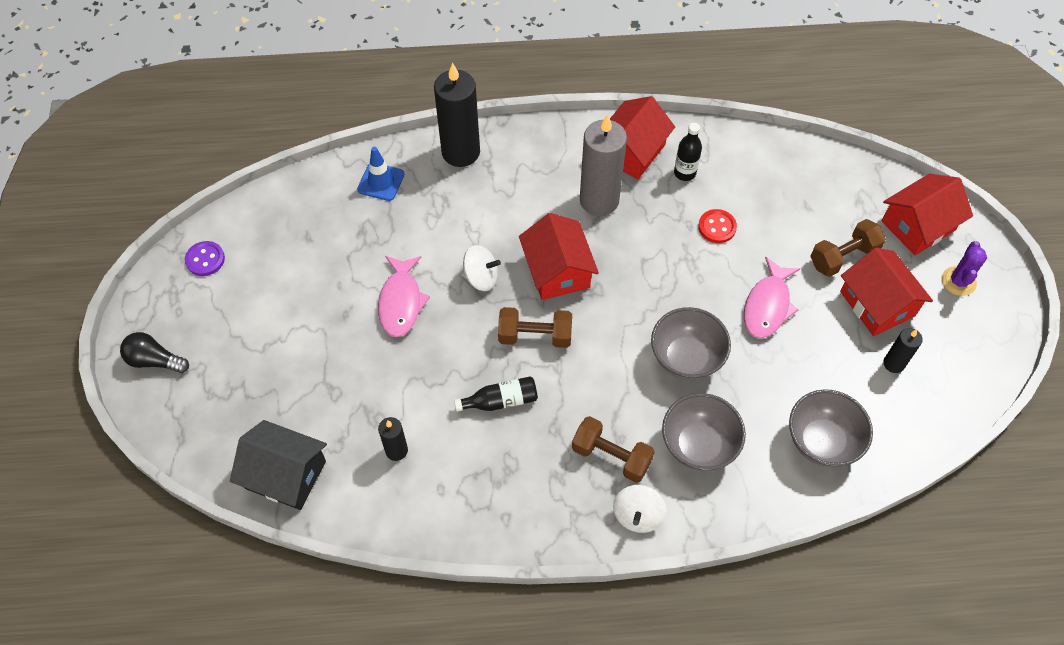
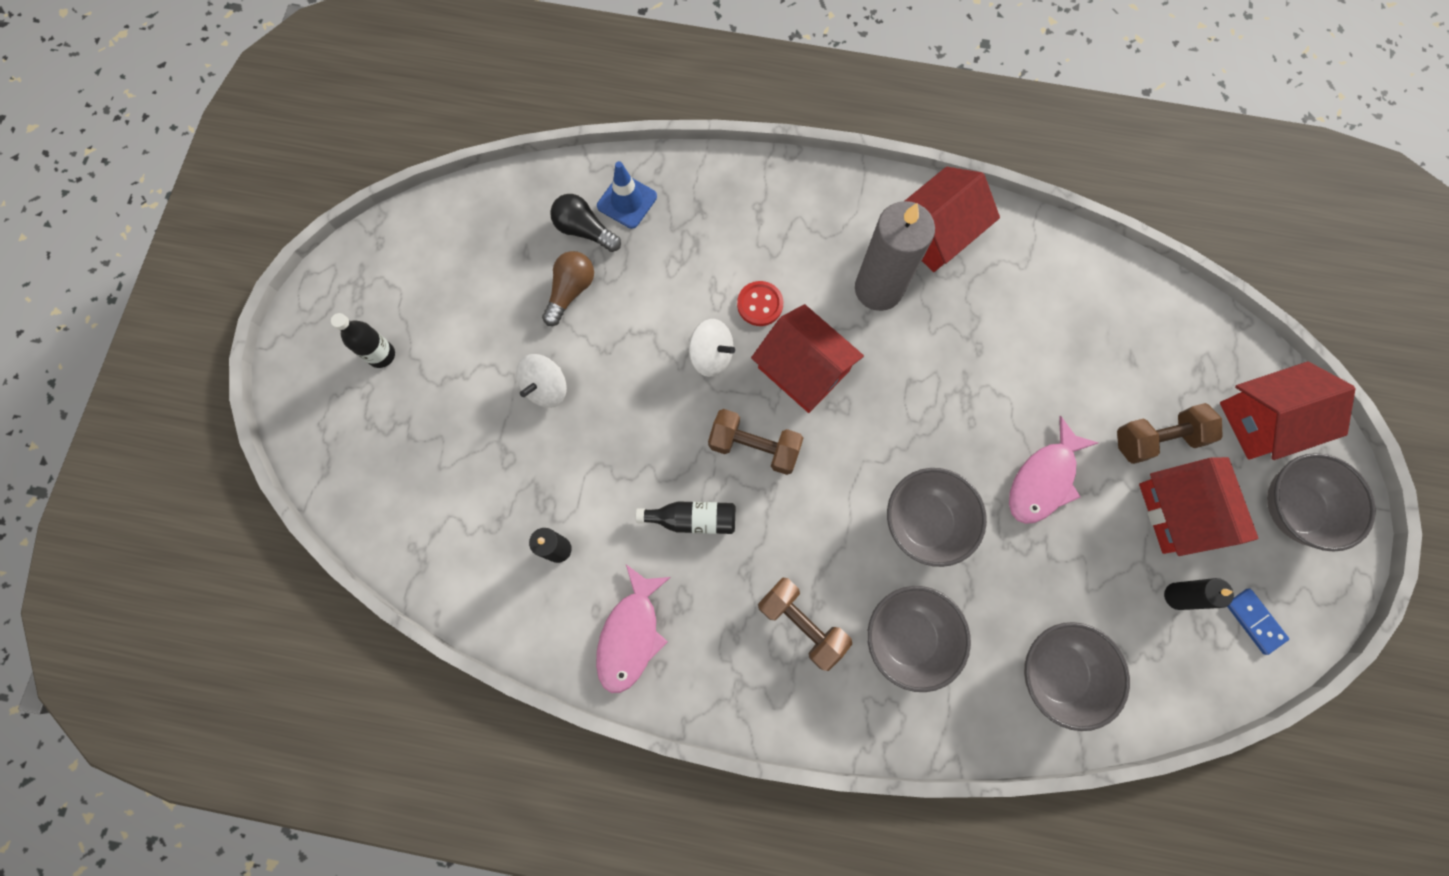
camera: 15 degrees right, 15 degrees up
black light bulb [120,332,189,373] -> black light bulb moved to [550,194,621,252]
purple button [185,241,225,276] -> none
black house [230,420,327,510] -> none
pink fish [378,256,430,337] -> pink fish moved to [596,565,671,693]
black candle [434,63,480,167] -> none
red house [519,213,599,300] -> red house turned 45 degrees counterclockwise [751,304,864,413]
white spinning top [613,485,667,533] -> white spinning top moved to [516,354,567,408]
black bottle [674,123,702,181] -> black bottle moved to [331,313,395,368]
red button [698,209,737,243] -> red button moved to [737,281,783,326]
purple cactus [942,241,987,296] -> grey bowl [1267,453,1376,552]
none -> brown light bulb [542,251,594,326]
none -> blue domino [1227,588,1289,655]

